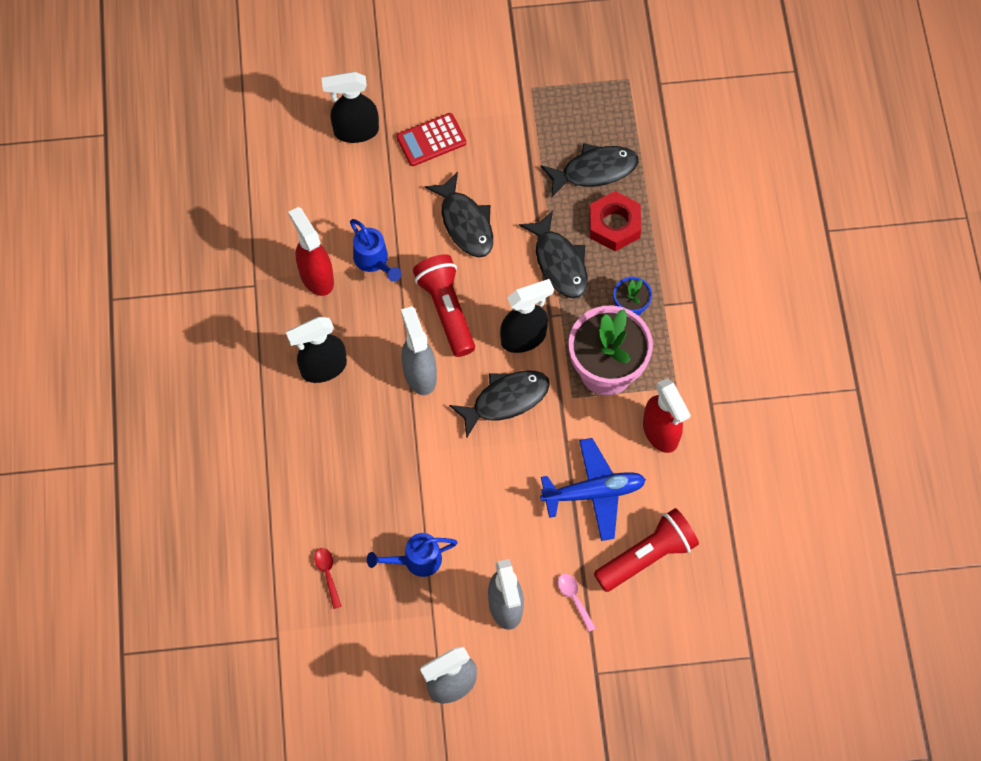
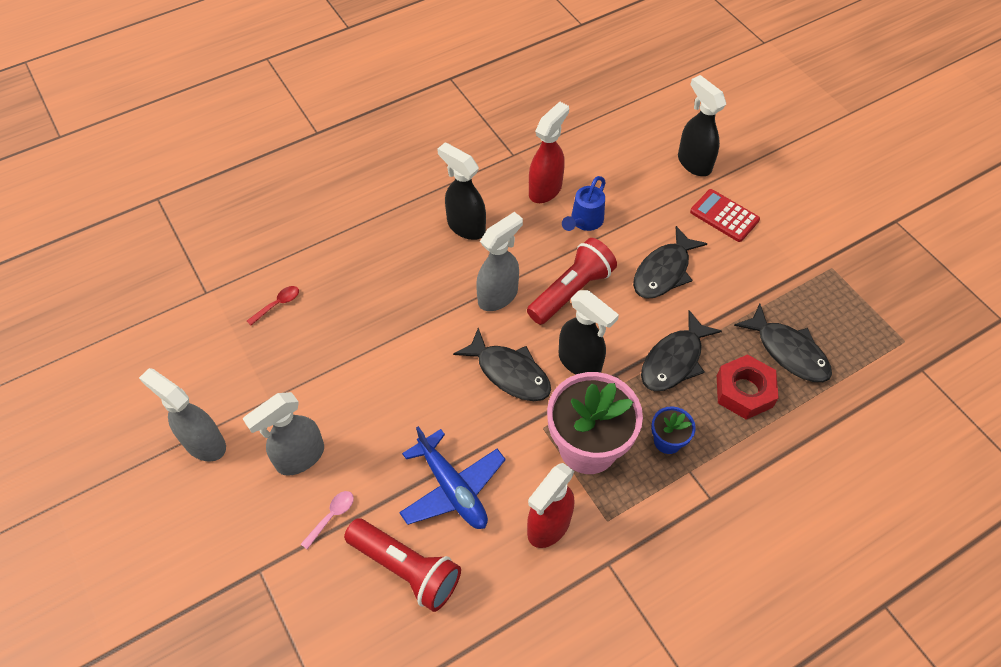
camera: 65 degrees right, 10 degrees down
blue watering can [367,533,458,577] -> none

